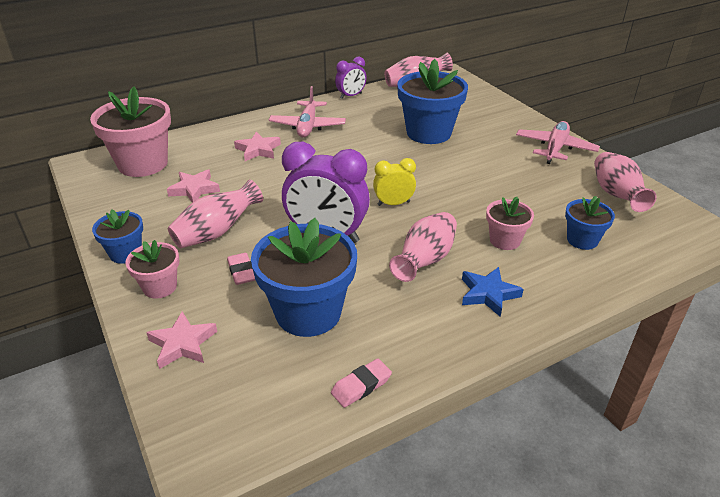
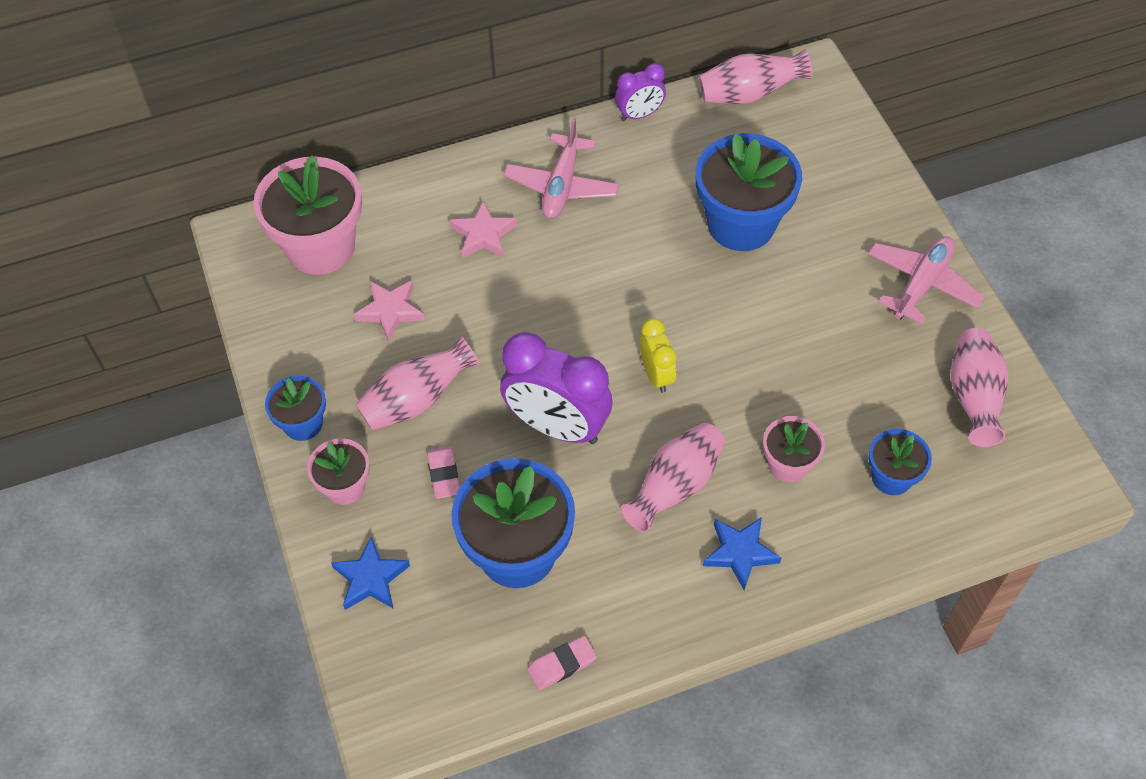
camera: 10 degrees right, 20 degrees up
pink star [146,311,217,369] -> blue star [331,537,410,610]
yellow clock [373,158,416,206] -> yellow clock turned 75 degrees clockwise [640,318,676,393]

